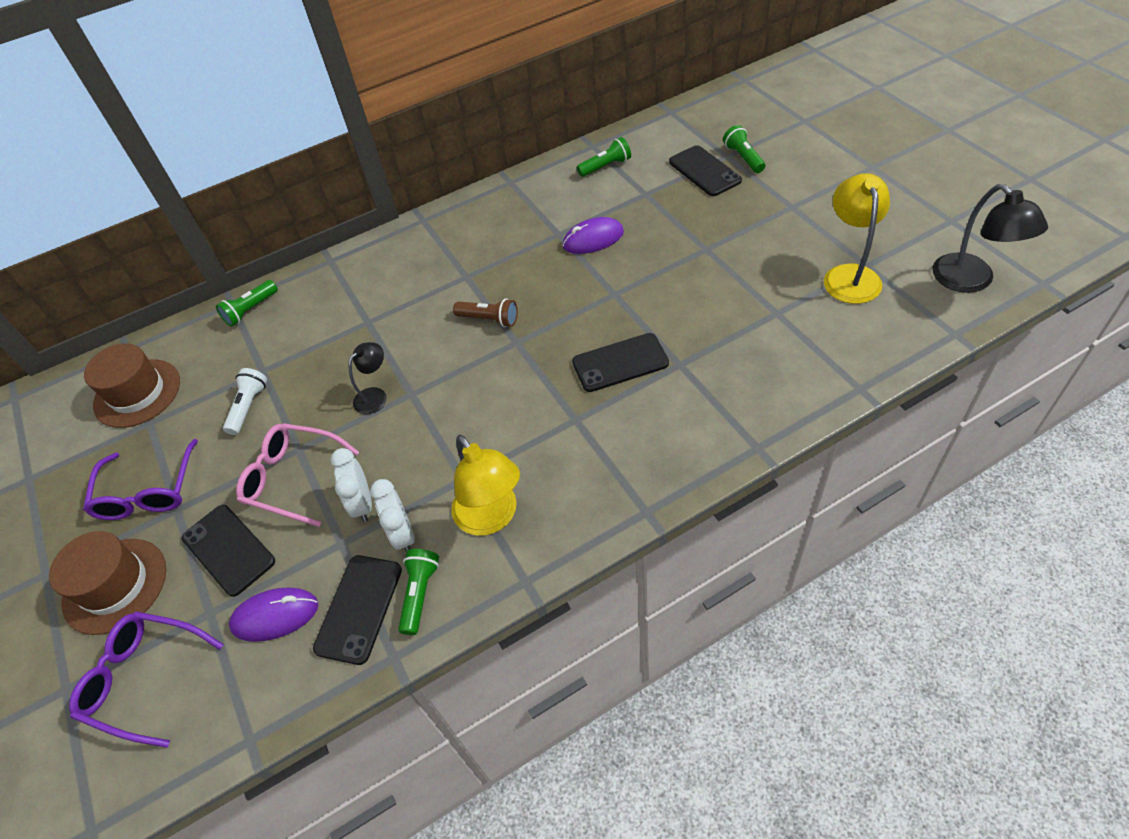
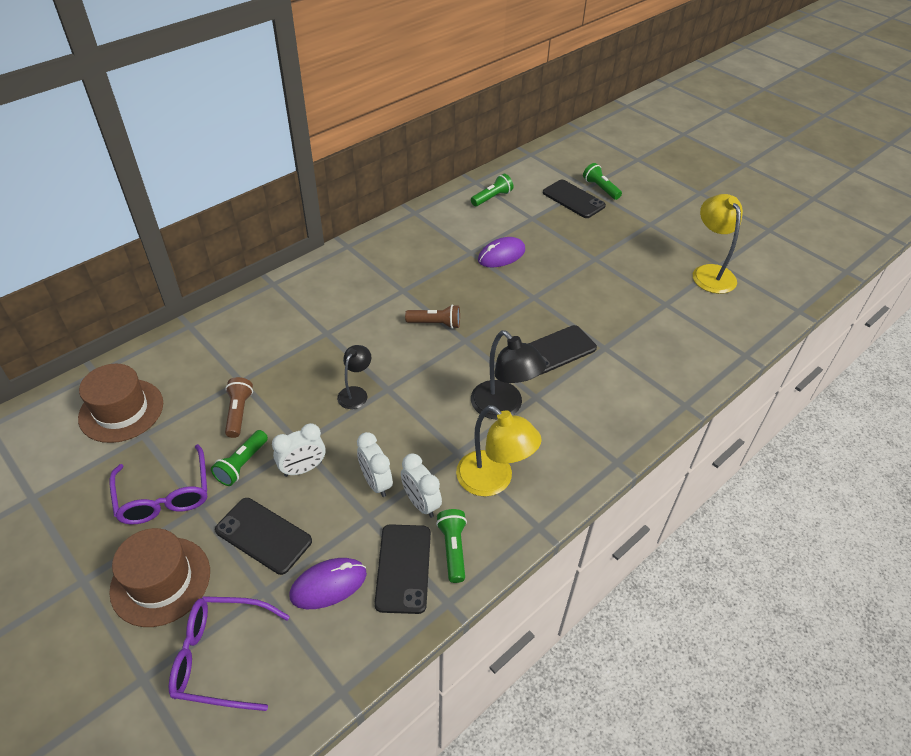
camera: 20 degrees left, 5 degrees down
green flashlight [216,280,278,327] -> green flashlight moved to [211,430,268,486]
white flashlight [223,368,267,435] -> brown flashlight [225,377,253,438]
pink glasses [236,423,359,527] -> white clock [272,423,325,477]
black lamp [933,184,1048,293] -> black lamp moved to [471,330,547,419]

